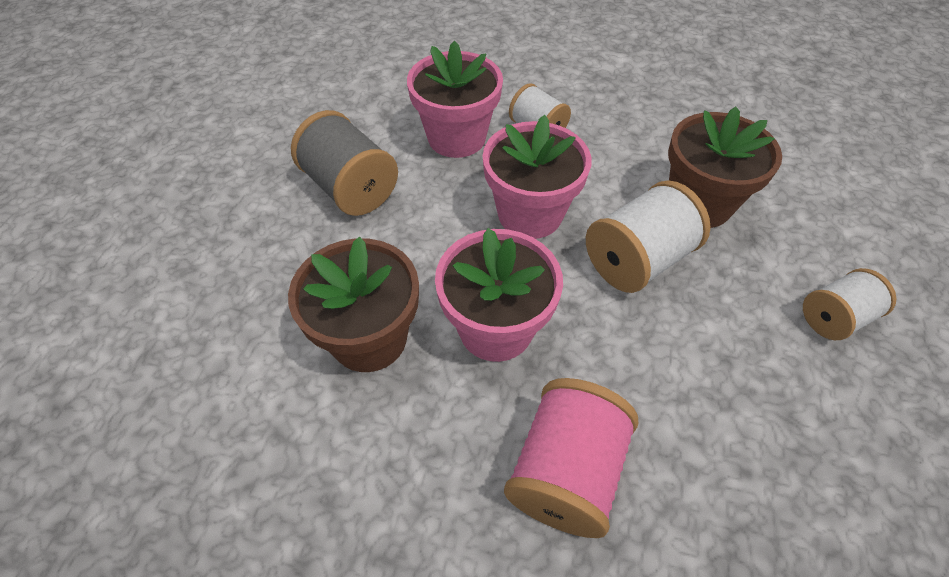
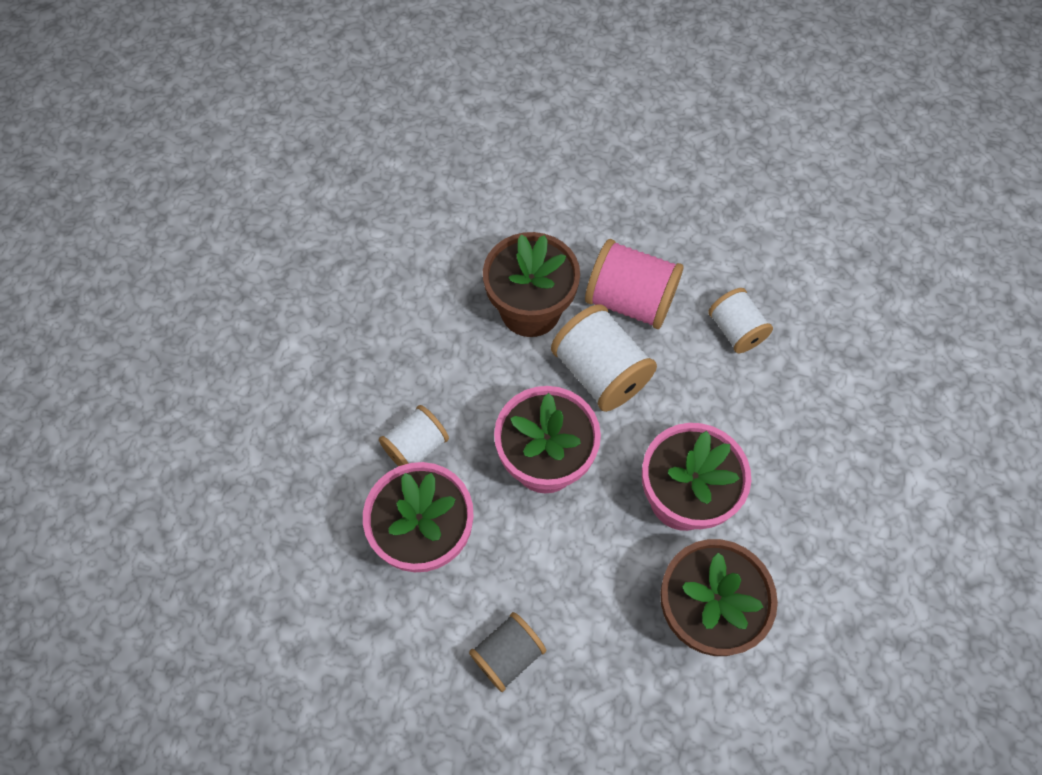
camera: 90 degrees left, 10 degrees up
grey spool [291,110,398,216] -> grey spool [469,612,546,692], size x0.63
pink spool [504,378,638,538] -> pink spool moved to [585,239,684,329]
white spool [803,268,897,340] -> white spool moved to [708,288,773,353]

